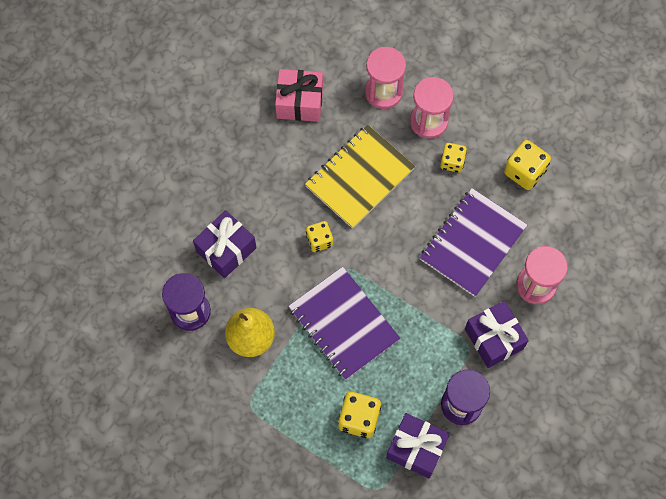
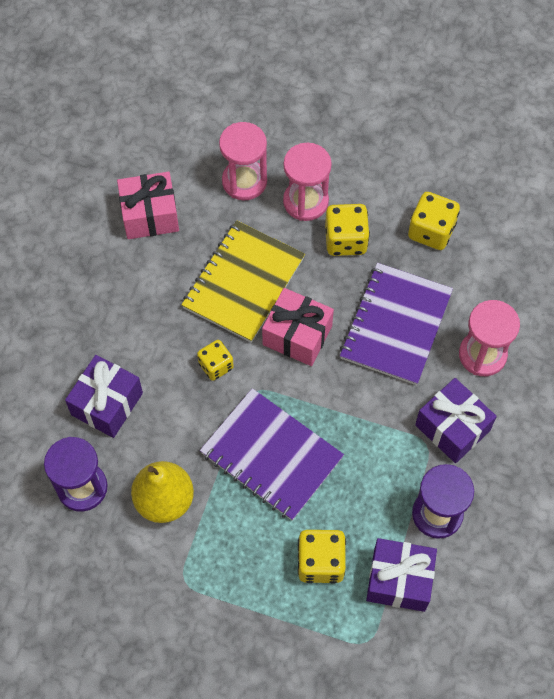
camera: 15 degrees left, 5 degrees down
yellow dice [440,143,467,173] -> yellow dice [325,204,370,256], size x1.51
none -> pink gift [262,288,334,366]

